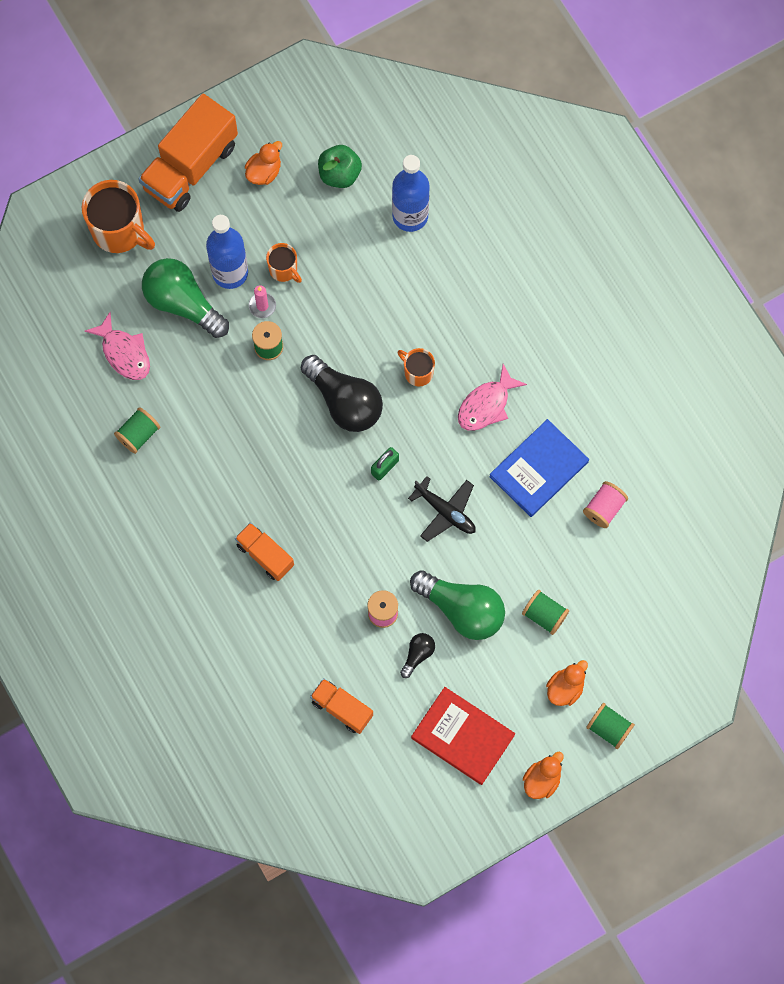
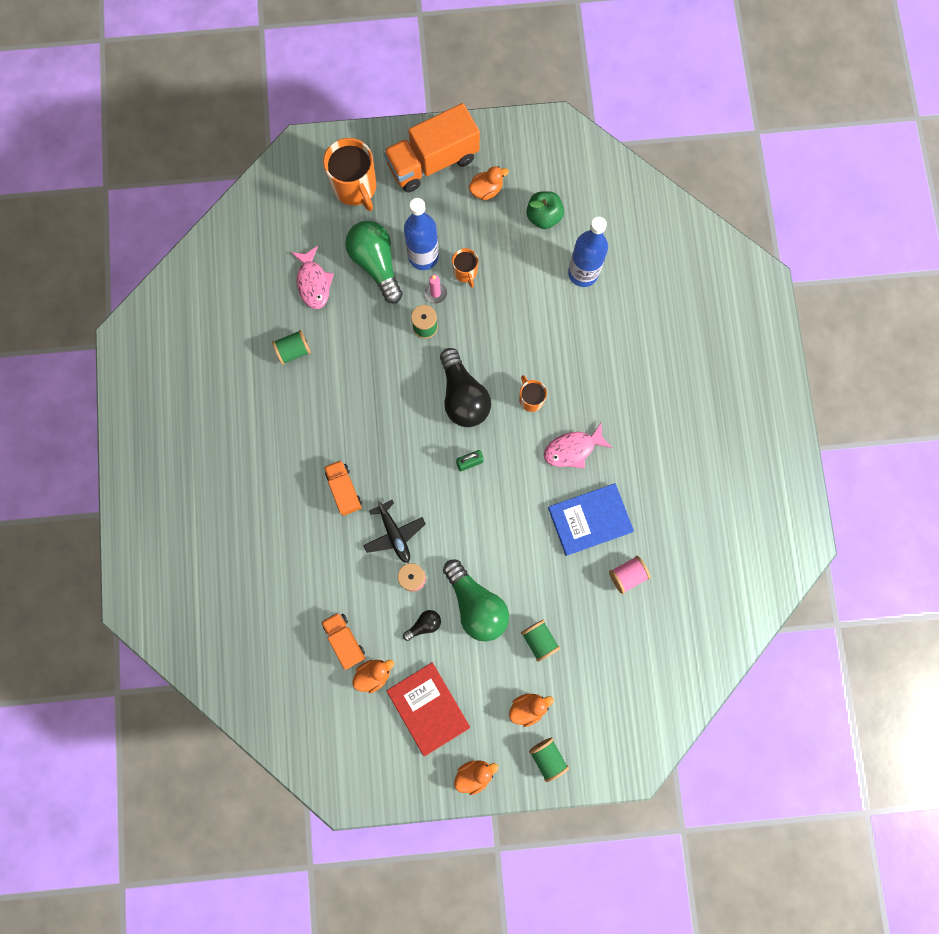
camera: 25 degrees right, 5 degrees up
black plane [408,476,476,542] -> black plane moved to [363,500,426,563]
none -> orange duck [352,660,394,693]

